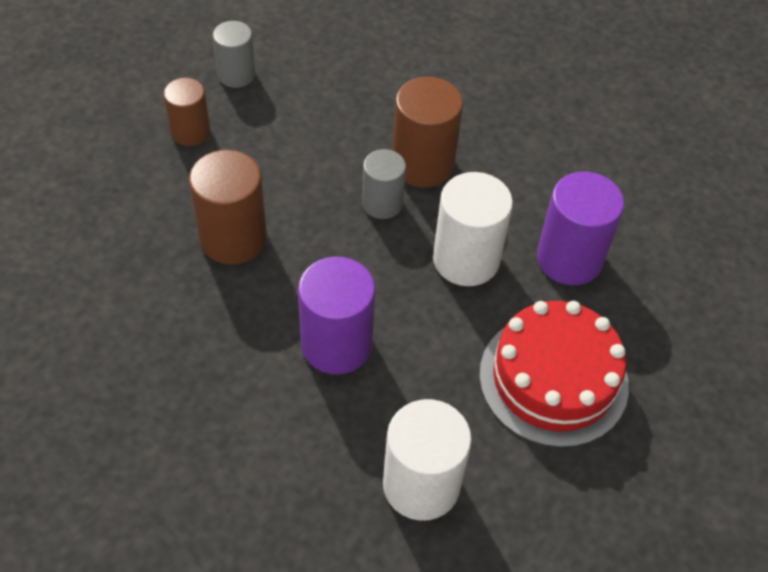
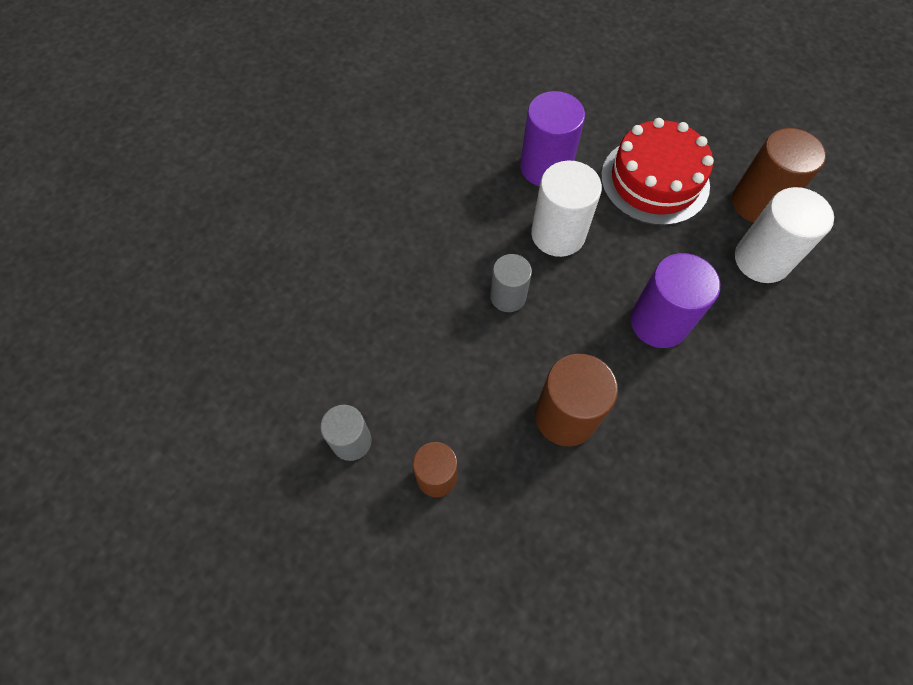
camera: 90 degrees left, 10 degrees up
brown cylinder [392,77,463,188] -> brown cylinder moved to [732,128,826,223]

